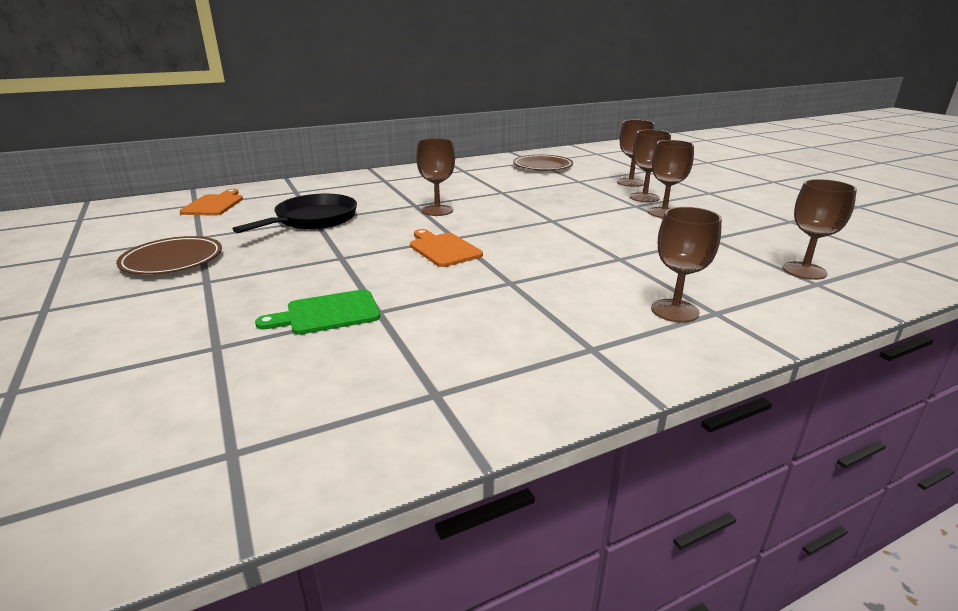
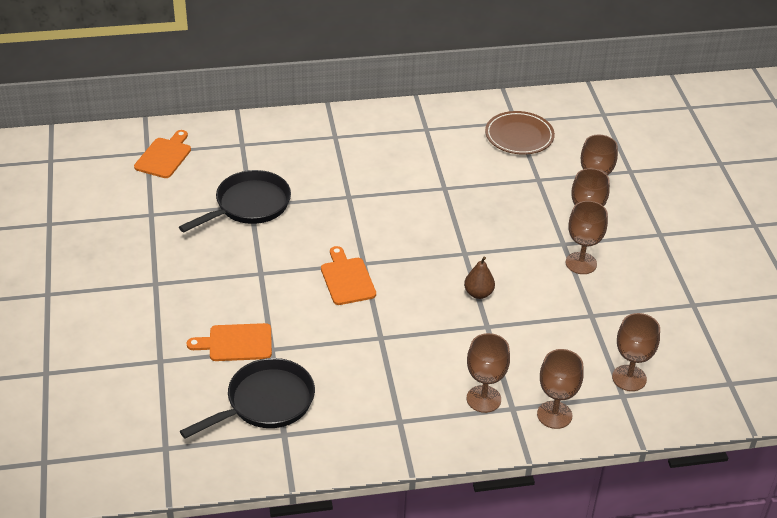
camera: 15 degrees right, 15 degrees up
brown plate [116,236,222,275] -> none
green cutting board [255,289,380,335] -> orange cutting board [186,323,272,361]
brown goblet [416,138,455,216] -> brown goblet moved to [537,349,584,429]
none -> black pan [180,358,315,438]
none -> brown pear [464,256,495,299]

